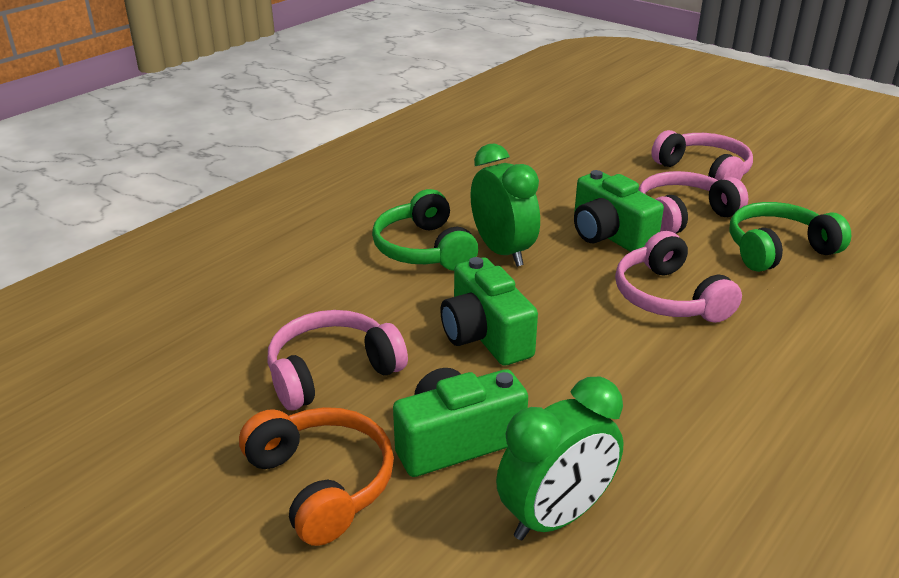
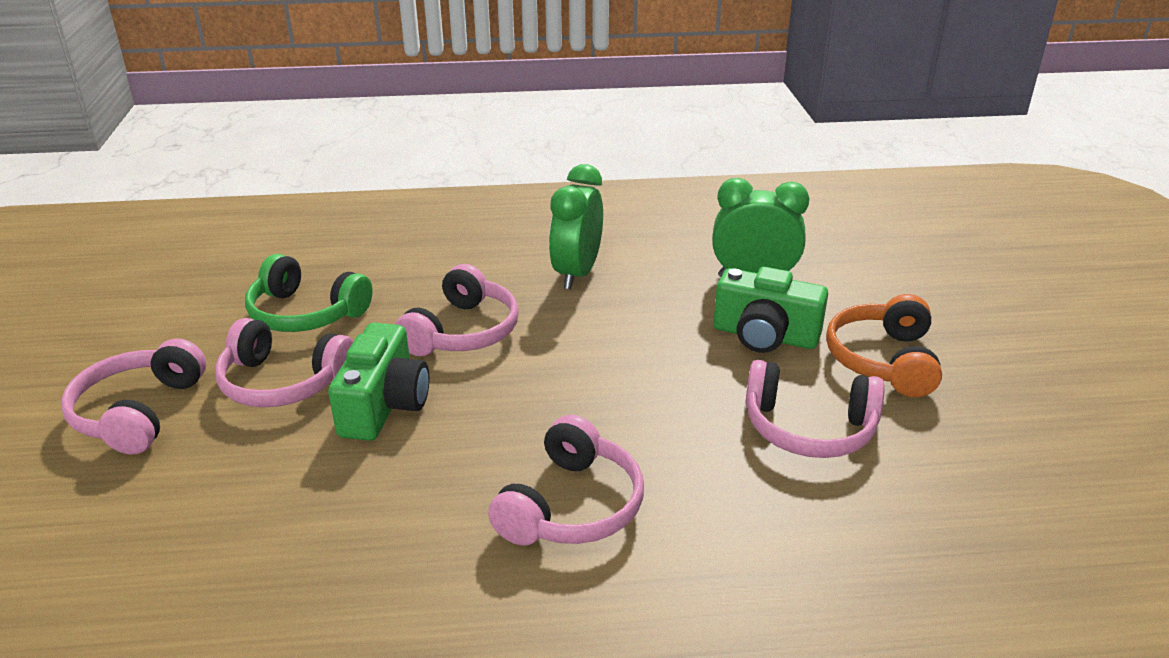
camera: 135 degrees left, 0 degrees up
green headphones [372,189,478,271] -> pink headphones [488,415,644,546]
green camera [440,257,538,366] -> none
green clock [470,143,540,267] -> green clock moved to [549,164,603,289]

